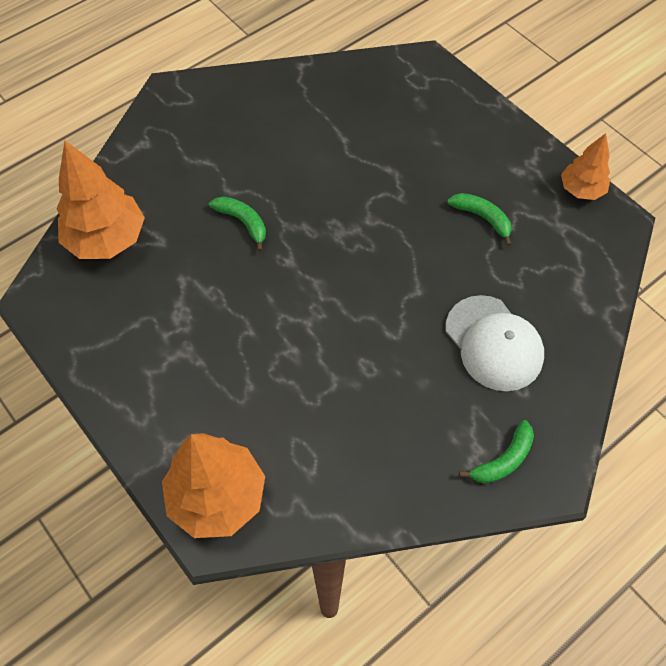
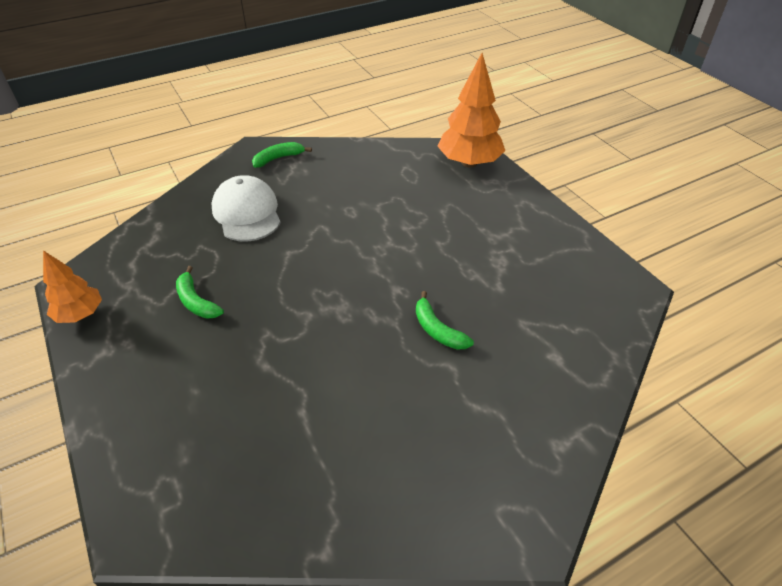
camera: 170 degrees left, 15 degrees down
orange tree [56,141,145,259] -> none

